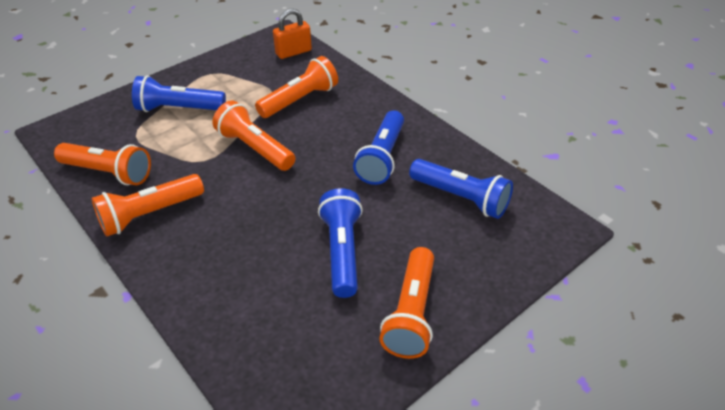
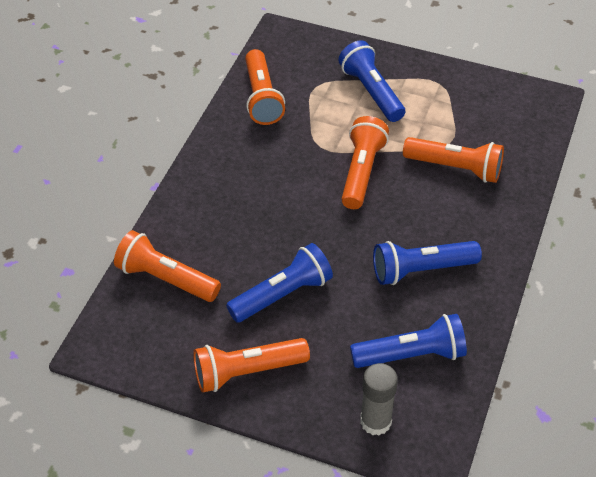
camera: 60 degrees right, 5 degrees up
orange flashlight [91,174,204,237] -> orange flashlight moved to [114,230,221,302]
orange padlock [273,9,312,59] -> none
blue flashlight [409,159,513,219] -> blue flashlight turned 105 degrees counterclockwise [350,314,467,368]
none -> grey glue stick [360,363,398,436]

